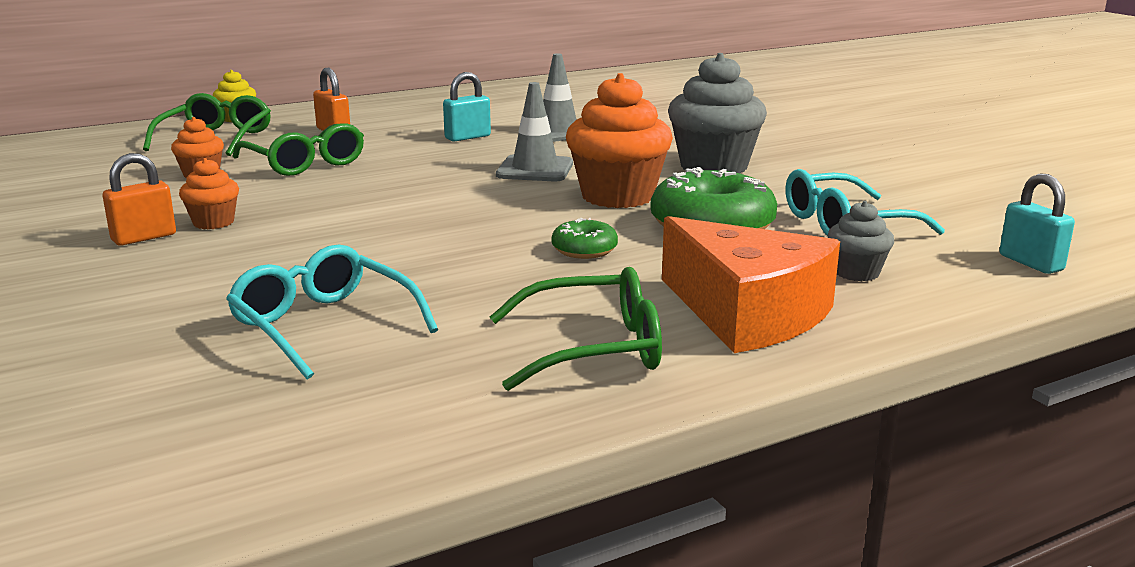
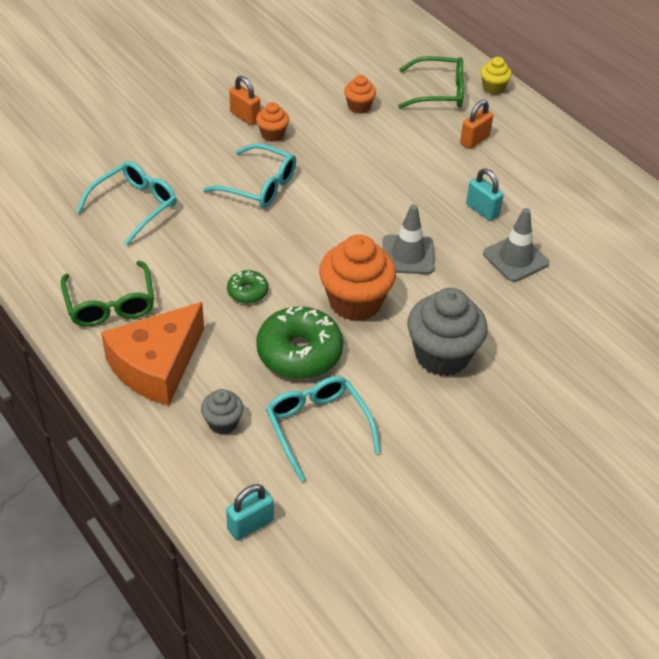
camera: 80 degrees right, 25 degrees up
green glasses [232,123,364,176] -> none
none -> turquoise glasses [203,144,296,208]

